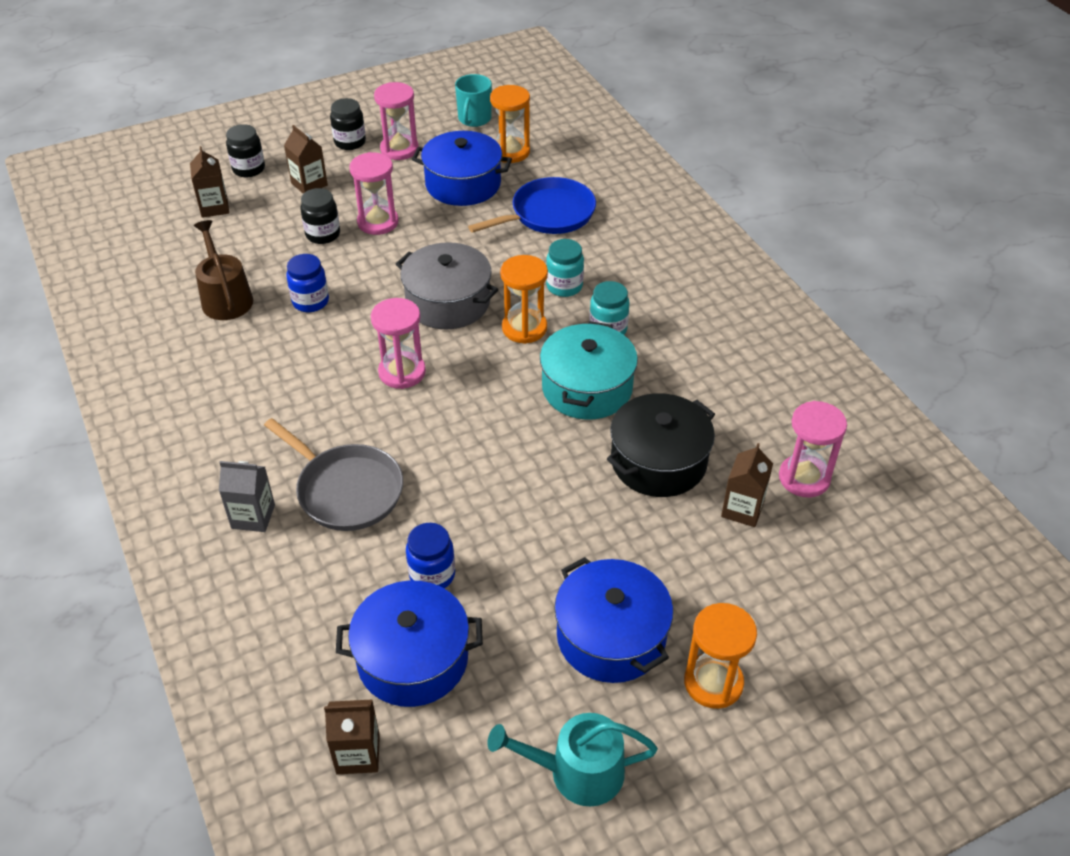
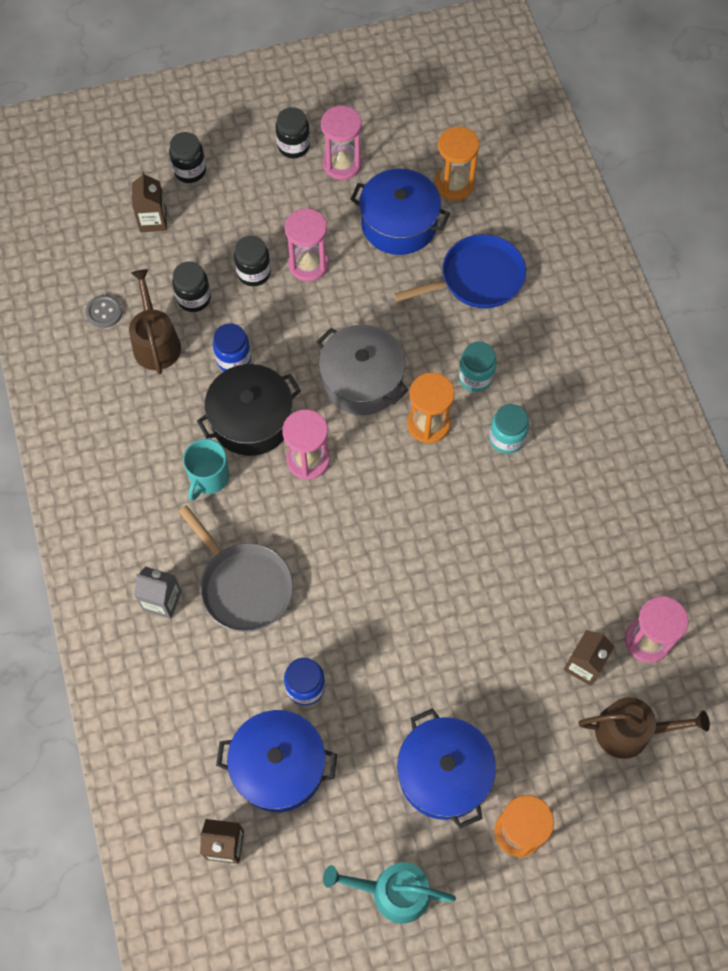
camera: 10 degrees right, 20 degrees up
brown carton [284,125,328,194] -> none
turquoise mug [455,74,492,127] -> turquoise mug moved to [183,439,229,501]
turquoise pot [540,321,638,420] -> none
black pot [607,393,715,497] -> black pot moved to [197,364,301,456]
none -> grey button [86,295,122,328]
none -> black jar [172,262,211,312]
none -> brown watering can [578,697,710,759]

